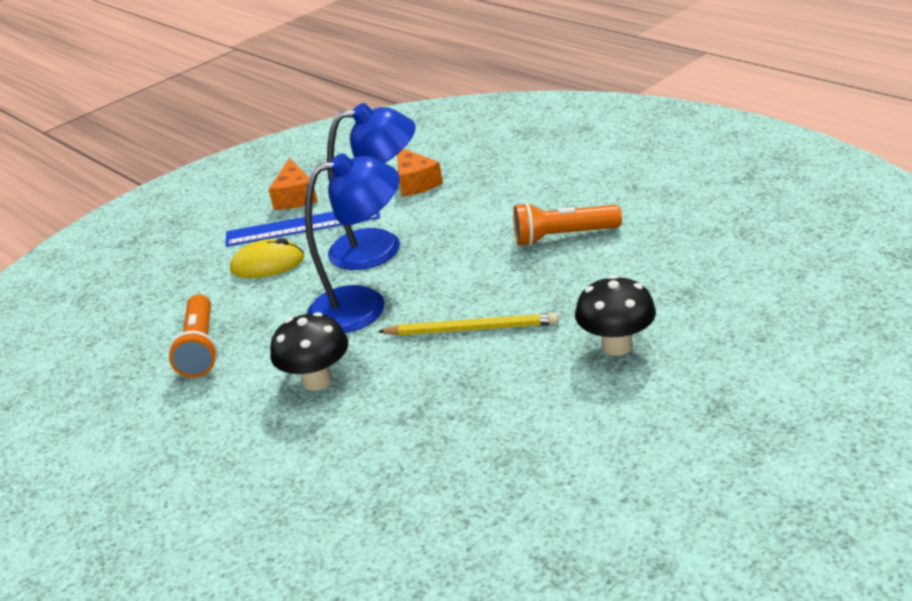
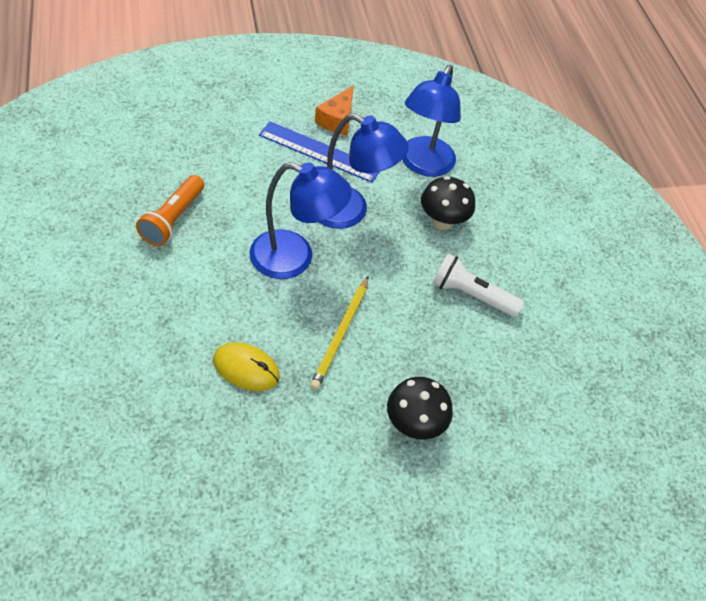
camera: 20 degrees right, 20 degrees up
yellow mouse [230,238,304,278] -> yellow mouse moved to [213,342,280,391]
black mushroom [270,312,348,391] -> black mushroom moved to [421,176,475,230]
yellow pencil [377,313,558,336] -> yellow pencil turned 75 degrees clockwise [310,276,369,390]
orange cheese [397,149,443,197] -> blue lamp [402,65,461,177]
orange flashlight [513,203,622,246] -> white flashlight [433,253,524,317]

